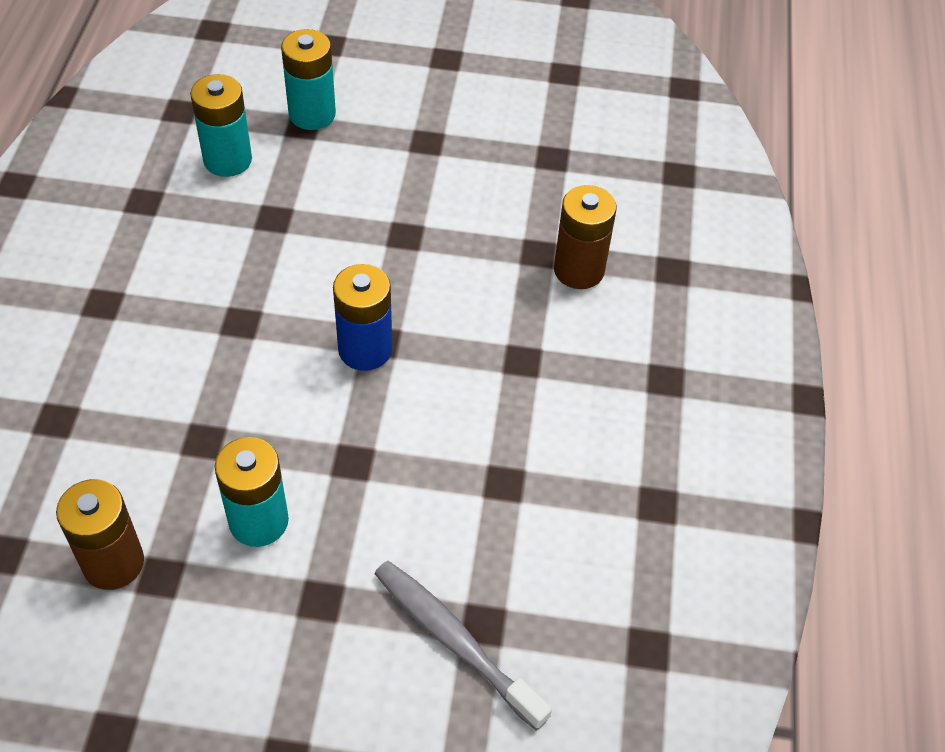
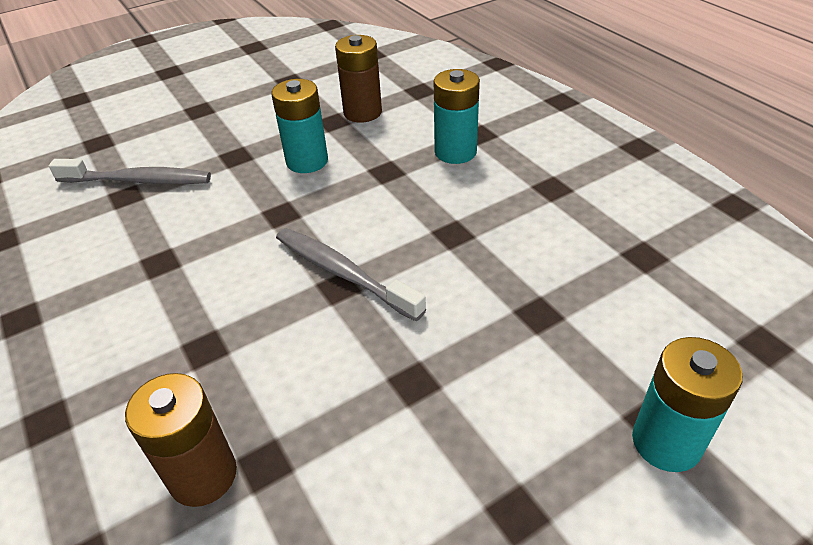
camera: 145 degrees right, 10 degrees down
turquoise battery [190,74,252,177] -> turquoise battery moved to [434,69,480,164]
blue battery [333,264,392,371] -> grey toothbrush [276,228,426,321]

